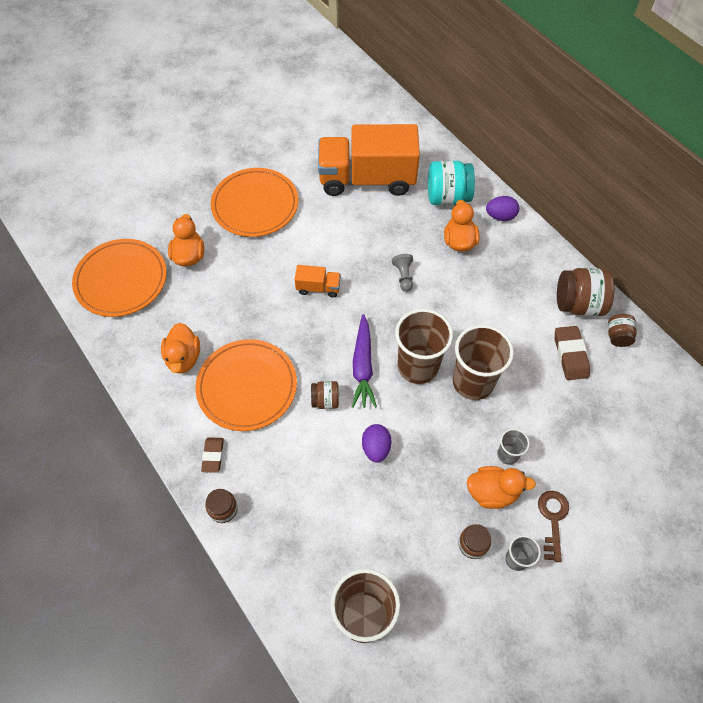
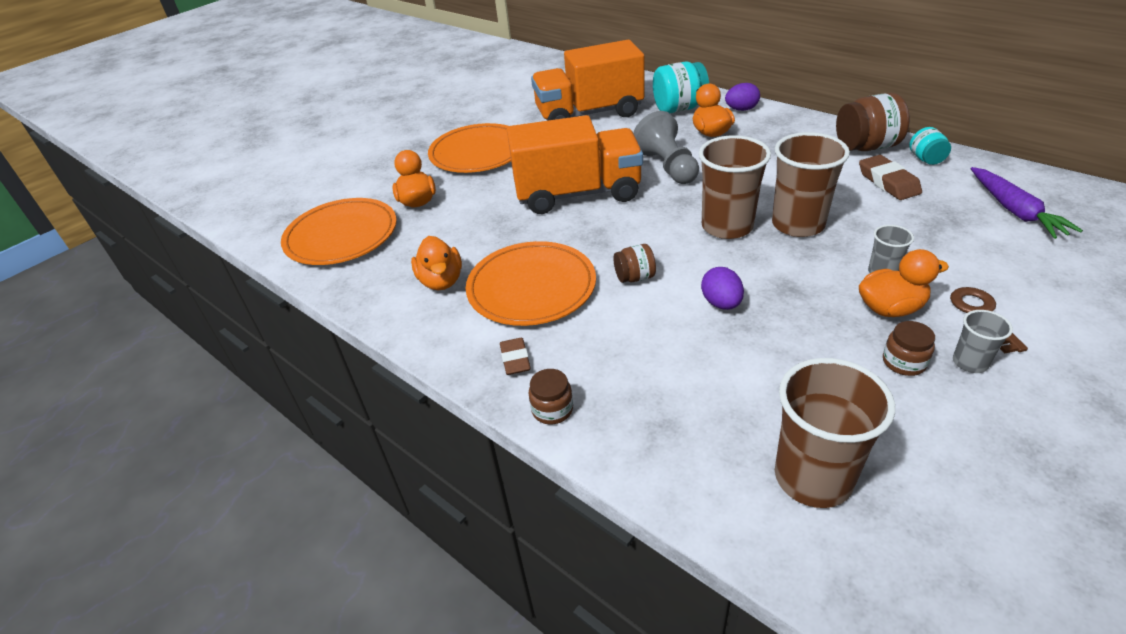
camera: 10 degrees left, 20 degrees down
orange truck [295,265,341,298] -> orange truck [507,115,643,214], size x2.40
purple carrot [352,314,377,408] -> purple carrot moved to [971,167,1083,239]
grey pawn [392,254,413,292] -> grey pawn [633,111,699,184], size x1.94
brown jar [608,314,637,347] -> turquoise jar [909,127,951,165]

